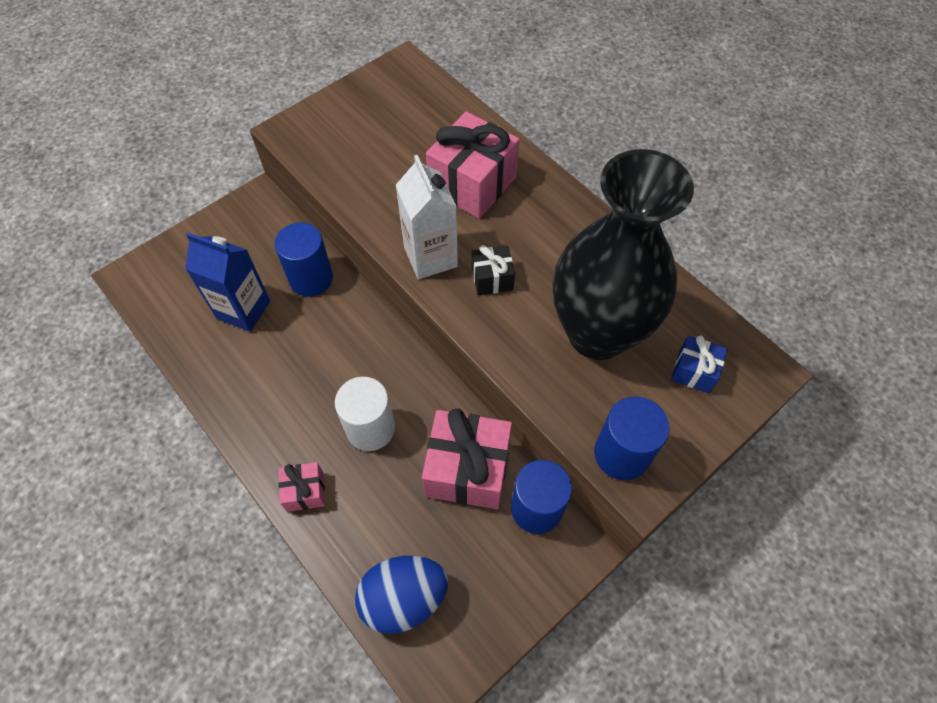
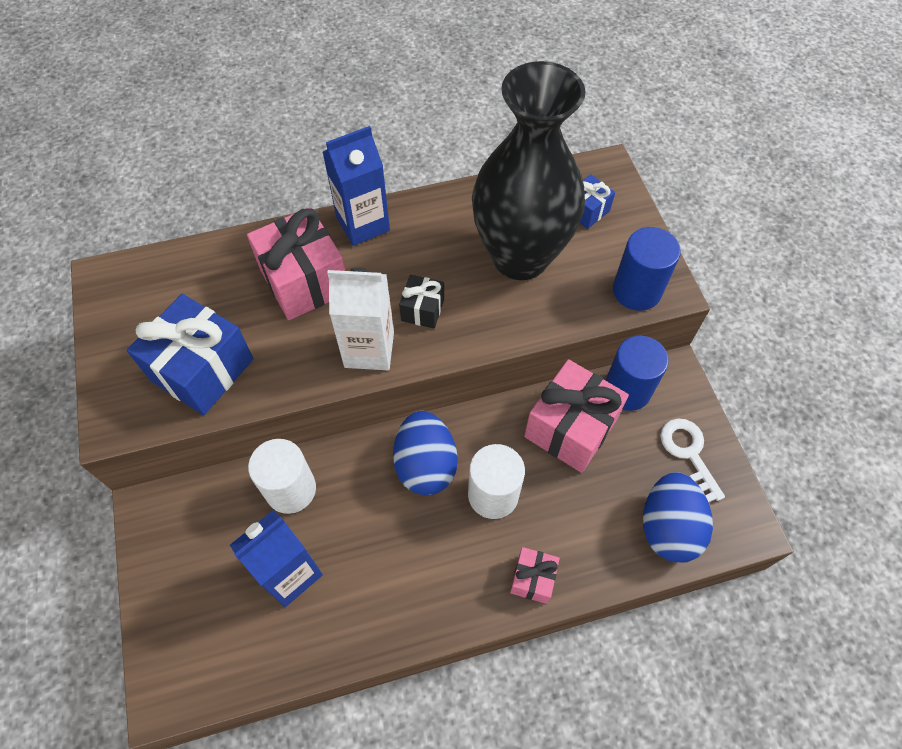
camera: 65 degrees left, 0 degrees up
blue cylinder [275,222,333,297] -> white cylinder [248,439,316,514]
none -> blue gift [127,294,254,415]
none -> blue carton [323,126,390,246]
none -> blue egg [393,411,458,495]
none -> white key [660,419,725,503]

